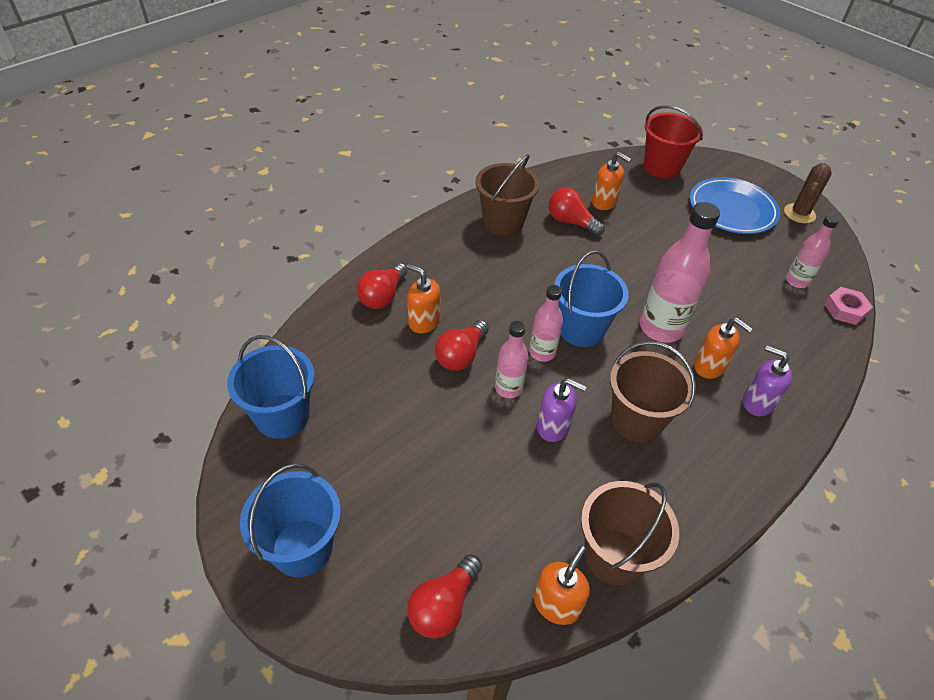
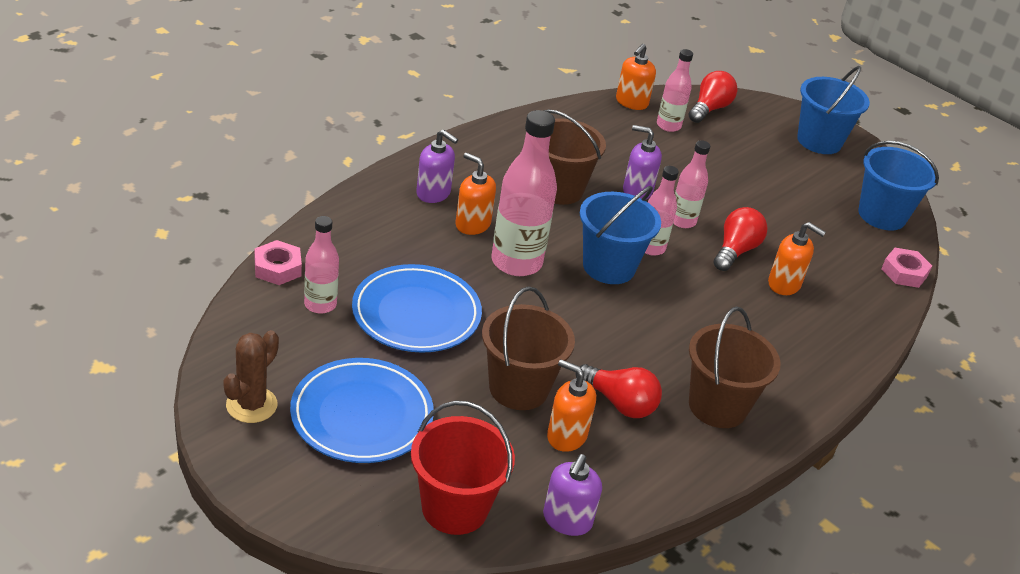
camera: 175 degrees right, 10 degrees down
red light bulb [357,263,408,309] -> none
brown bucket [581,481,679,586] -> brown bucket moved to [482,286,575,410]
none -> blue plate [352,264,482,353]
none -> purple soap dispenser [543,454,602,536]
none -> pink bottle [657,49,693,132]
none -> pink nut [881,248,932,288]

